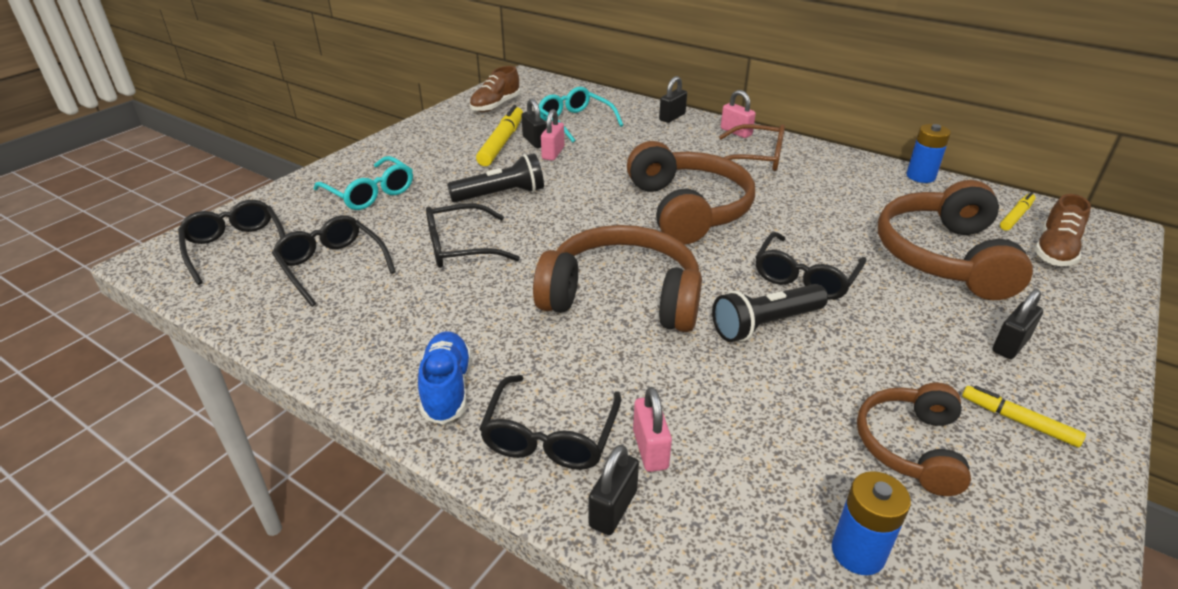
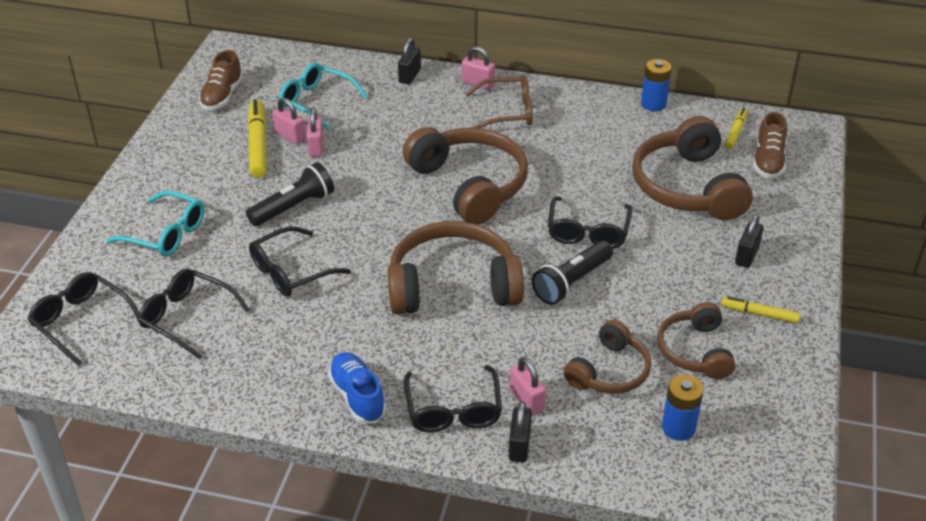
camera: 20 degrees left, 5 degrees up
black padlock [521,98,547,148] -> pink padlock [272,97,306,144]
none -> brown headphones [563,319,651,394]

